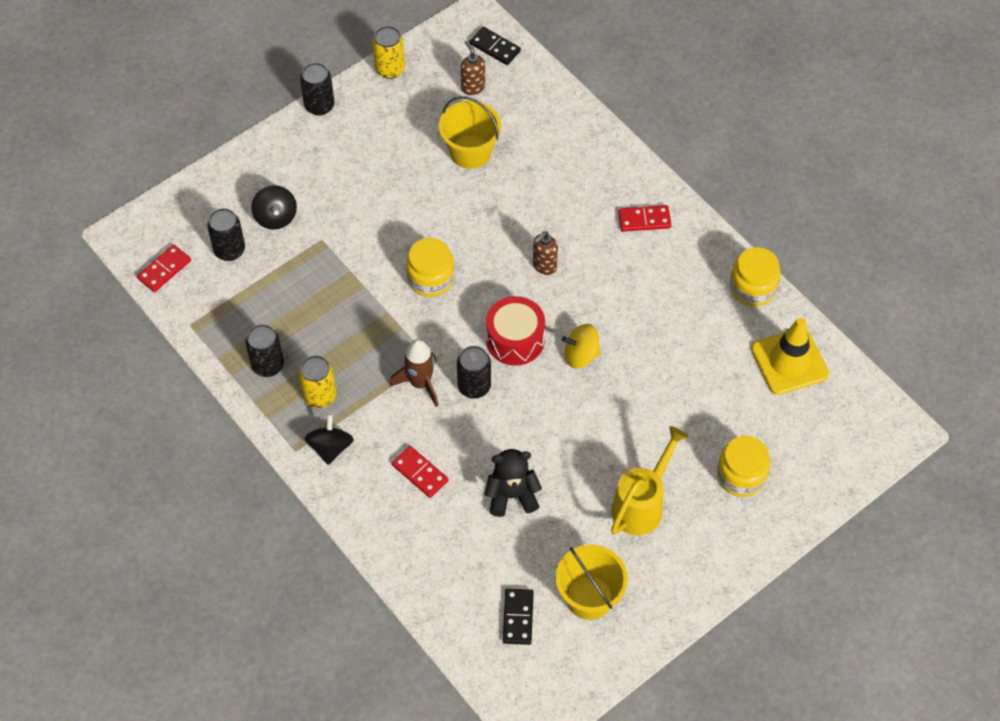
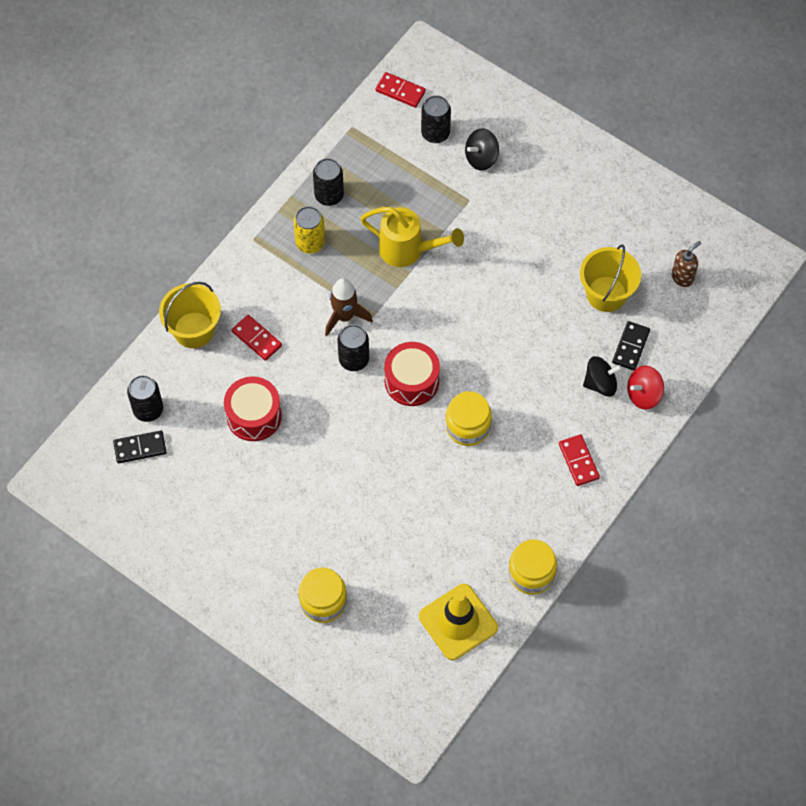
camera: 75 degrees right, 5 degrees up
black can [300,63,334,116] -> black can moved to [127,375,163,422]
black spinning top [305,414,353,465] -> black spinning top moved to [583,356,622,397]
yellow can [373,26,405,79] -> none
red domino [392,446,448,498] -> red domino turned 75 degrees counterclockwise [232,315,282,361]
yellow jar [406,238,454,297] -> yellow jar moved to [445,391,492,446]
black domino [470,27,521,65] -> black domino moved to [612,321,650,370]
black teddy bear [485,449,542,517] -> red drum [224,376,282,441]
brown soap dispenser [533,231,558,275] -> none
yellow bucket [555,545,628,620] -> yellow bucket moved to [159,282,221,348]
yellow spinning top [562,324,601,369] -> none
yellow watering can [611,426,688,535] -> yellow watering can moved to [360,207,464,267]
none -> red spinning top [627,365,664,410]

